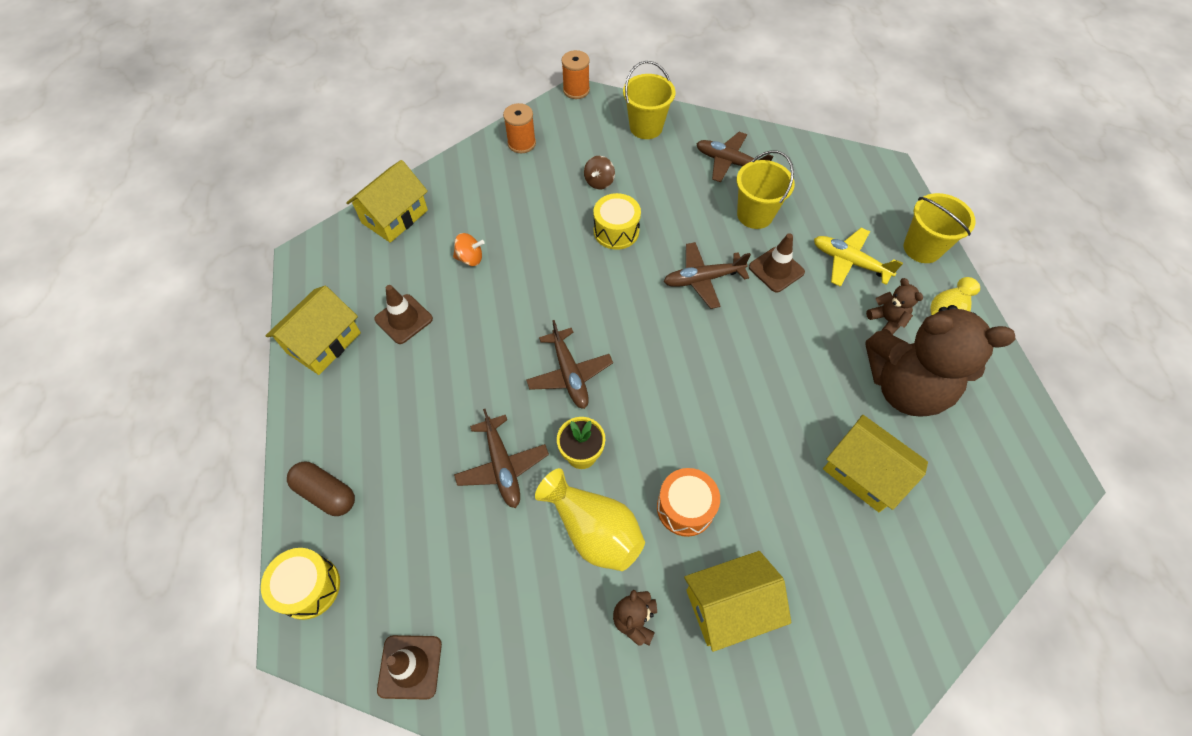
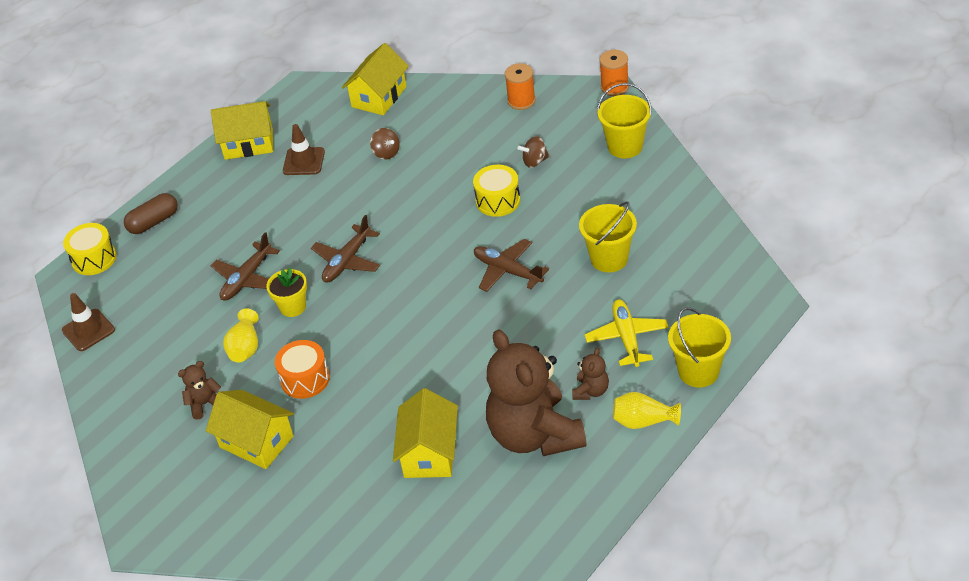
camera: 55 degrees right, 15 degrees down
brown capsule [287,462,355,516] -> brown capsule turned 60 degrees clockwise [124,193,178,234]
yellow house [346,160,428,243] -> yellow house turned 60 degrees counterclockwise [342,43,409,115]
orange spinning top [453,233,485,266] -> brown spinning top [370,128,400,160]
yellow vase [535,468,645,571] -> yellow vase [223,308,259,362], size x0.65
brown plane [696,132,774,182] -> none
brown traffic cone [749,233,805,292] -> none

